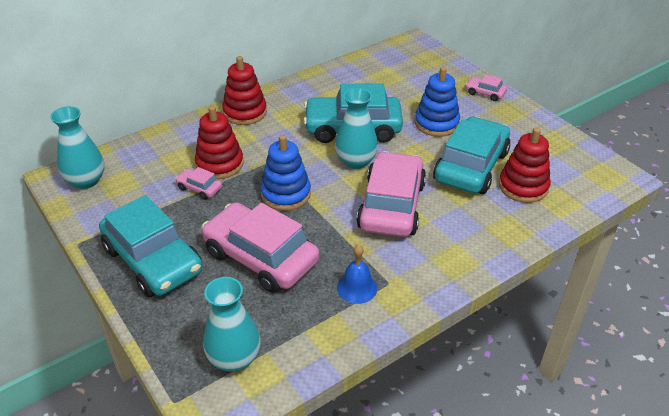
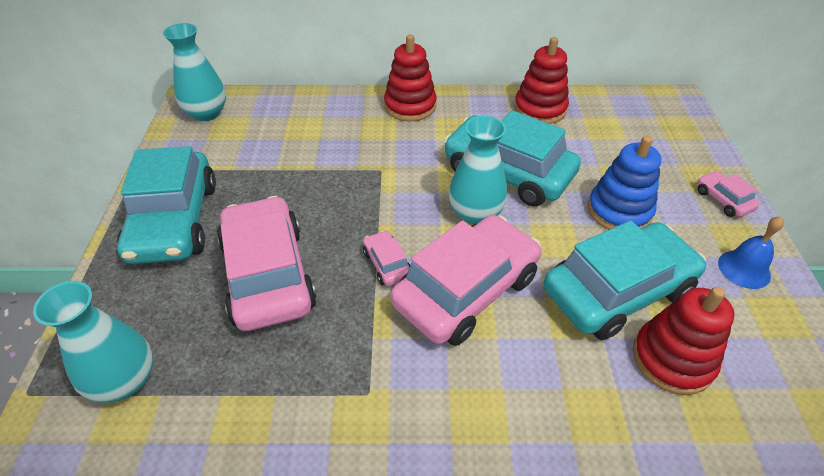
camera: 35 degrees right, 5 degrees up
pink car [175,167,222,200] -> pink car moved to [363,230,410,286]
red stacking toy [195,106,244,179] -> red stacking toy moved to [514,37,569,124]
blue stacking toy [260,135,311,211] -> none
blue bell [337,245,377,304] -> blue bell moved to [718,216,784,289]

